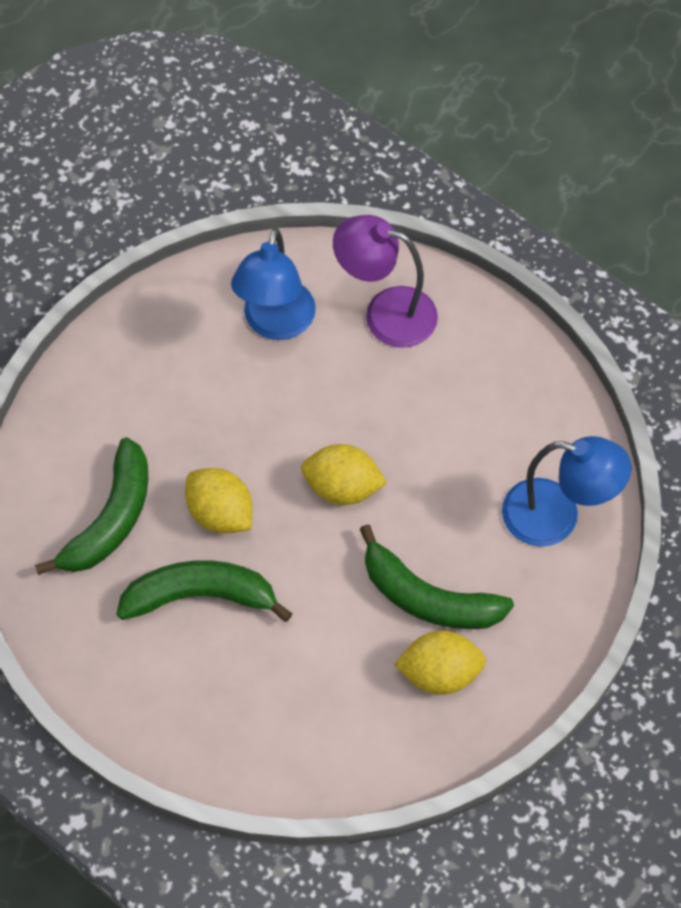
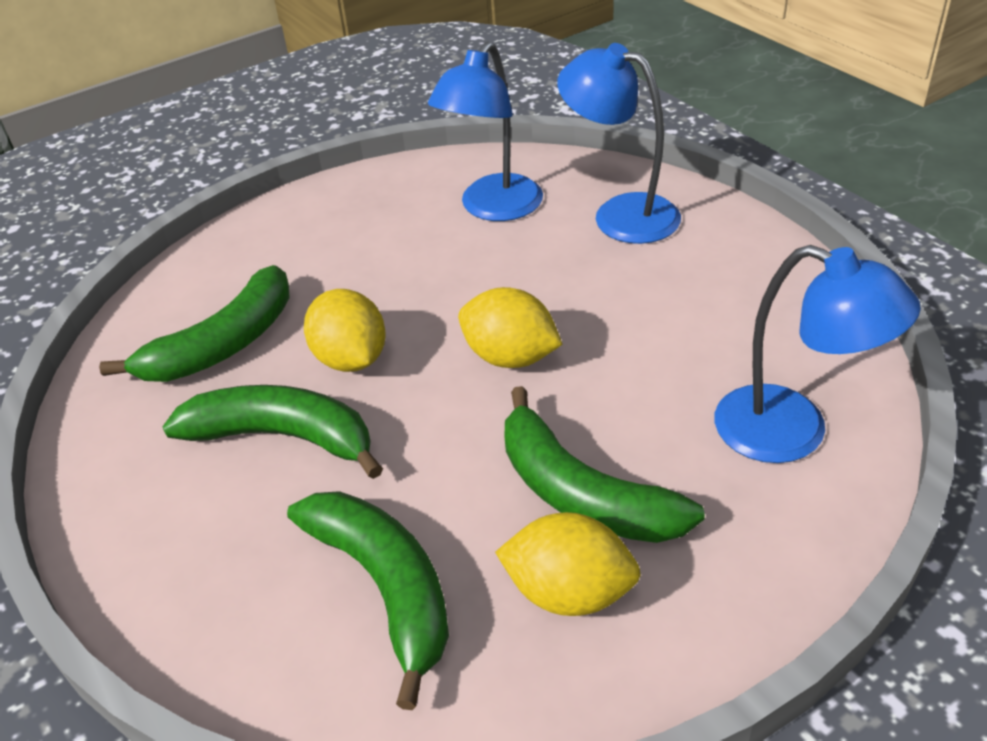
camera: 20 degrees right, 20 degrees down
purple lamp [333,215,438,348] -> blue lamp [557,43,681,244]
none -> green banana [287,491,449,710]

